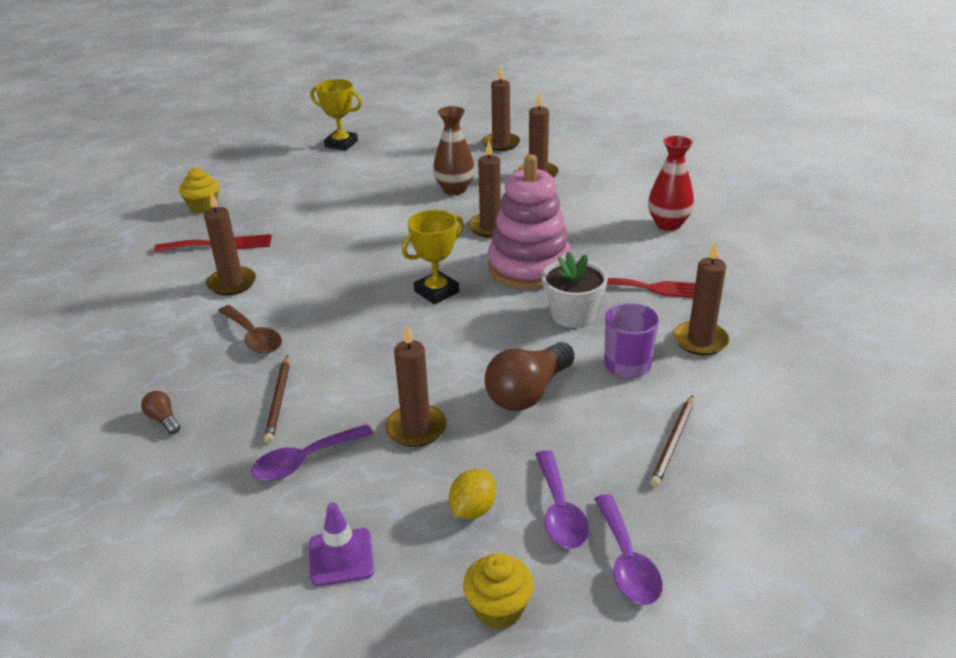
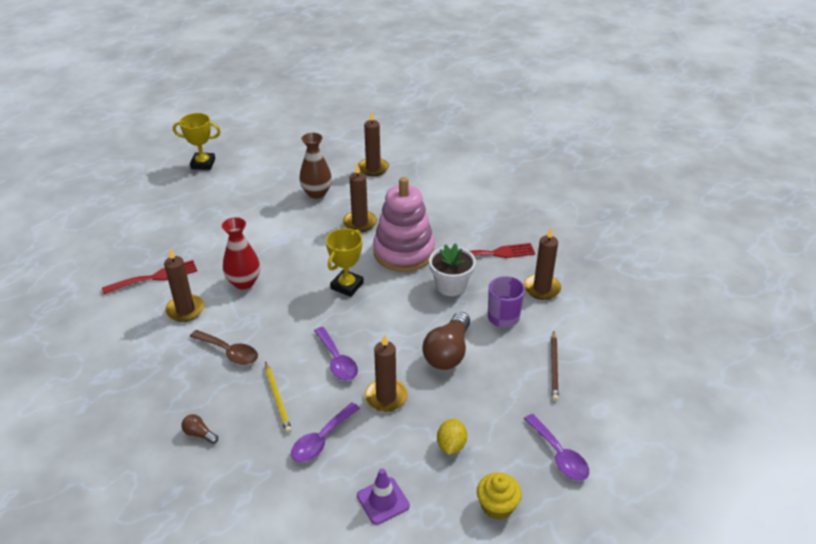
camera: 20 degrees left, 5 degrees up
yellow cupcake [179,168,219,213] -> none
brown pencil [264,355,289,443] -> yellow pencil [265,362,292,433]
brown candle [482,66,520,151] -> none
purple spoon [535,450,589,549] -> purple spoon moved to [314,327,358,381]
red vase [648,136,694,231] -> red vase moved to [222,217,260,290]

